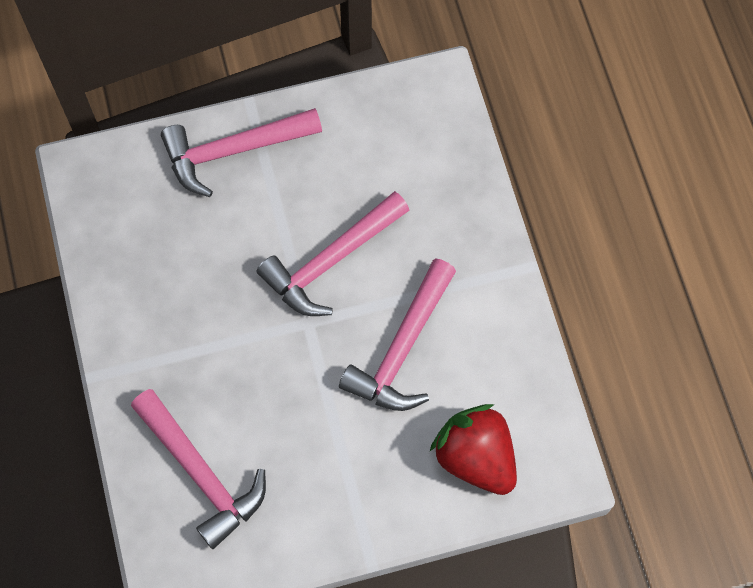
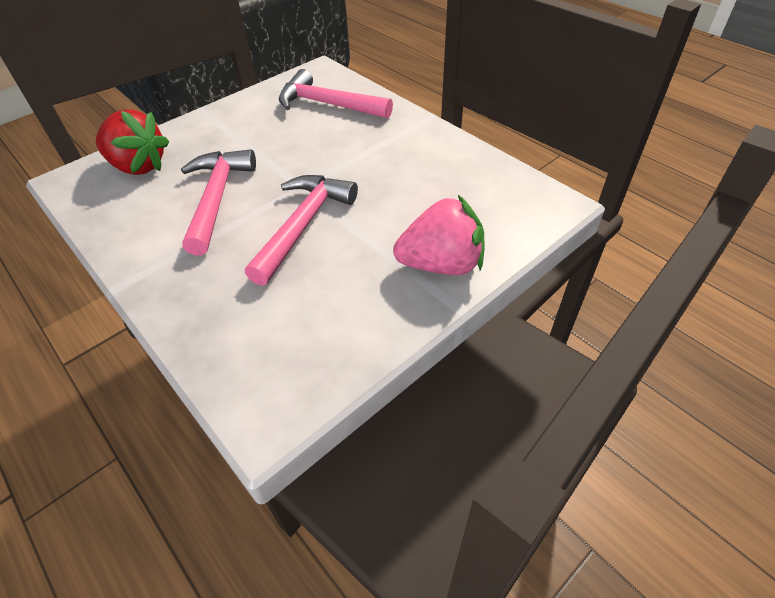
camera: 155 degrees right, 20 degrees down
pink hammer [161,108,322,197] -> pink strawberry [393,195,485,275]

